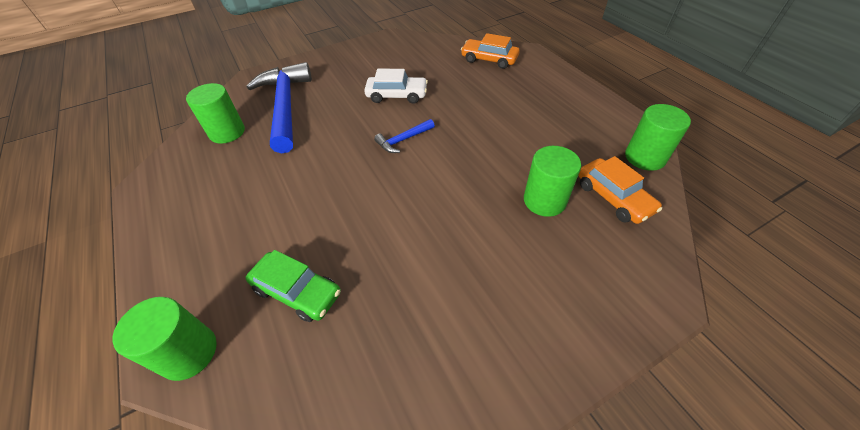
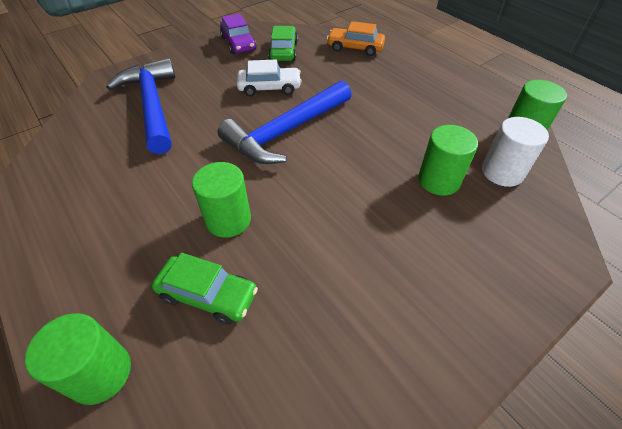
camera: 10 degrees left, 0 degrees up
green cylinder [186,83,245,144] -> green cylinder moved to [192,162,251,238]
blue hammer [374,119,435,153] -> blue hammer [218,80,352,164], size x2.26
orange car [578,156,662,224] -> white cylinder [482,117,549,187]
none -> purple car [220,14,256,54]
none -> green car [268,26,298,61]

